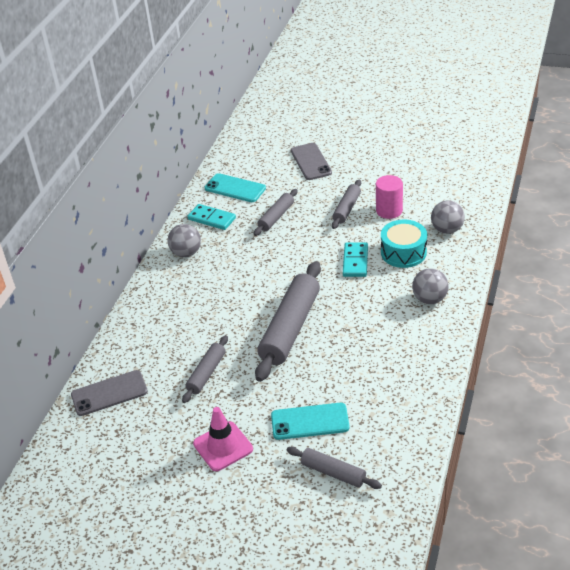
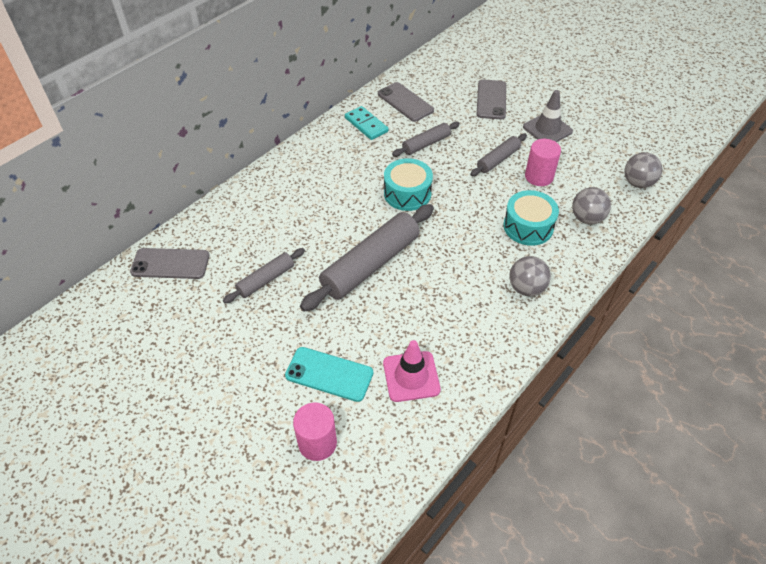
camera: 20 degrees right, 10 degrees up
grey ball [168,224,201,257] -> grey ball moved to [624,152,662,188]
pink traffic cone [193,407,253,471] -> pink traffic cone moved to [383,340,441,402]
turquoise phone [205,173,266,202] -> grey phone [378,82,434,122]
grey rolling pin [287,447,382,489] -> pink cylinder [293,402,337,461]
turquoise domino [343,242,368,277] -> none
none -> turquoise drum [384,158,433,211]
none -> grey traffic cone [523,90,573,142]

